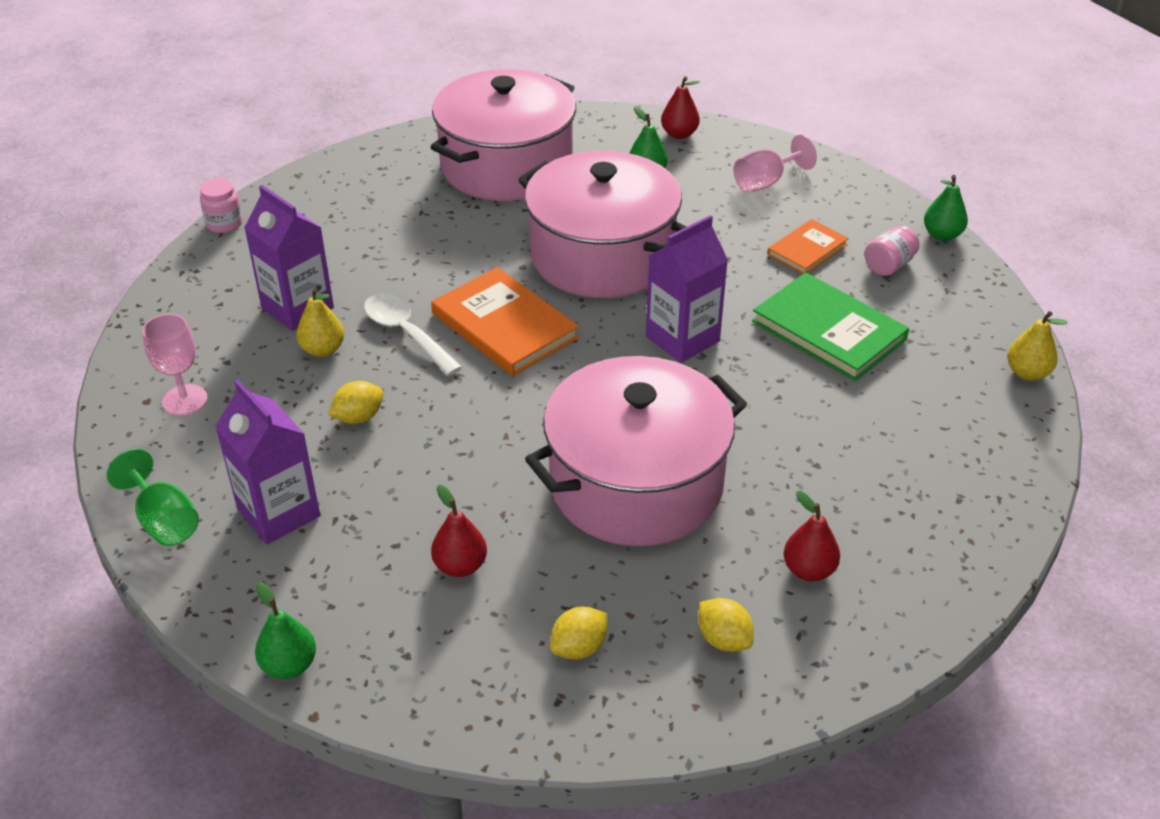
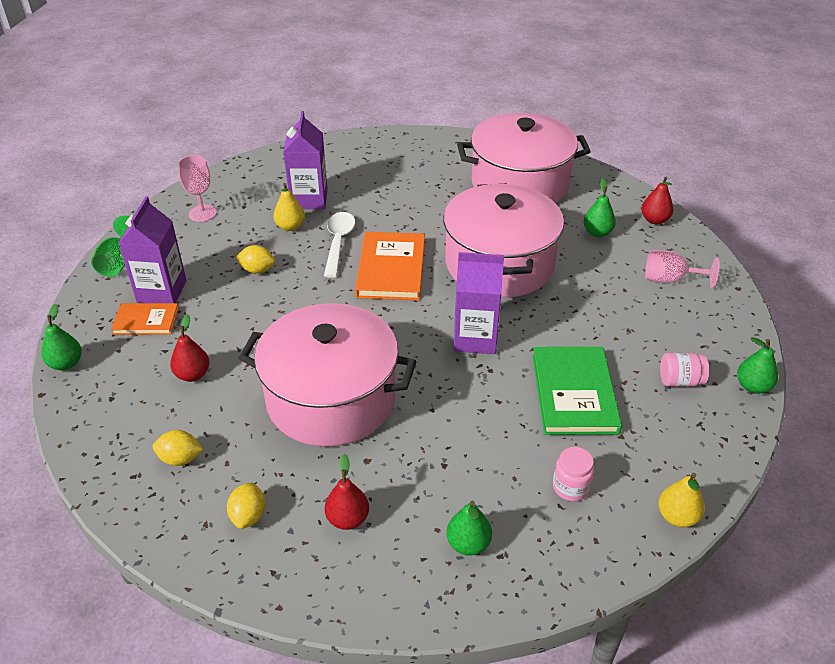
camera: 45 degrees right, 0 degrees up
pink jar [200,178,243,233] -> pink jar moved to [553,447,594,501]
orange book [767,219,849,274] -> orange book moved to [111,303,179,335]
none -> green pear [446,501,492,556]

